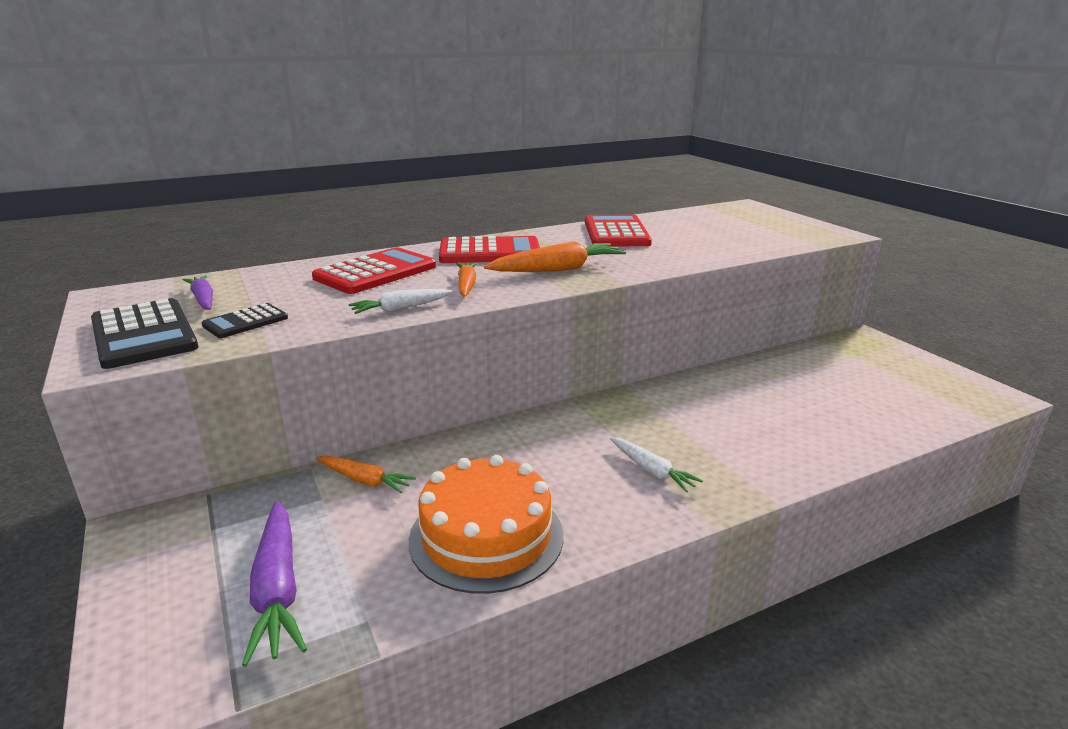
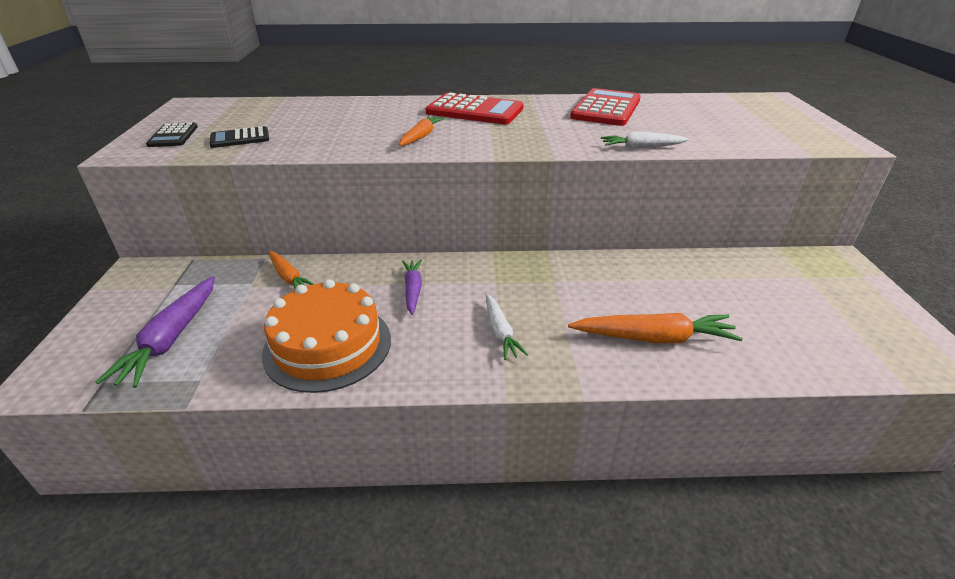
camera: 25 degrees right, 10 degrees up
black calculator [91,298,199,369] -> black calculator [146,123,198,147], size x0.55
purple carrot [183,275,213,310] -> purple carrot moved to [402,259,422,315]
red calculator [312,247,436,294] -> none
white carrot [348,289,453,314] -> white carrot moved to [601,132,689,149]
orange carrot [484,241,626,272] -> orange carrot moved to [568,313,743,343]

